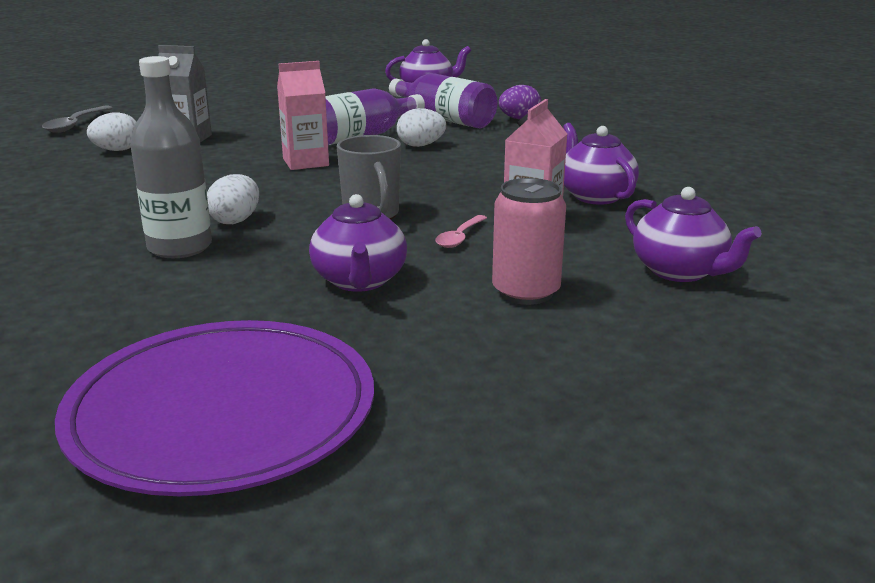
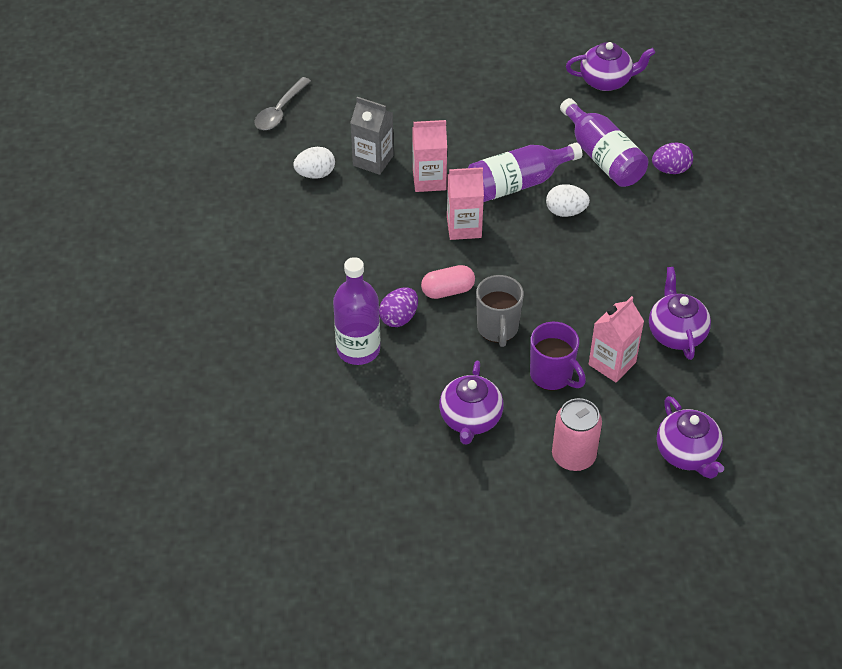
camera: 15 degrees right, 25 degrees up
purple plate [55,320,374,496] -> none
grey bottle [130,56,212,258] -> purple bottle [333,257,380,365]
white egg [207,174,259,224] -> purple egg [379,288,418,327]
pink spoon [435,215,487,248] -> purple mug [530,322,586,391]
none -> pink carton [412,120,447,192]
none -> pink capsule [421,265,475,299]

